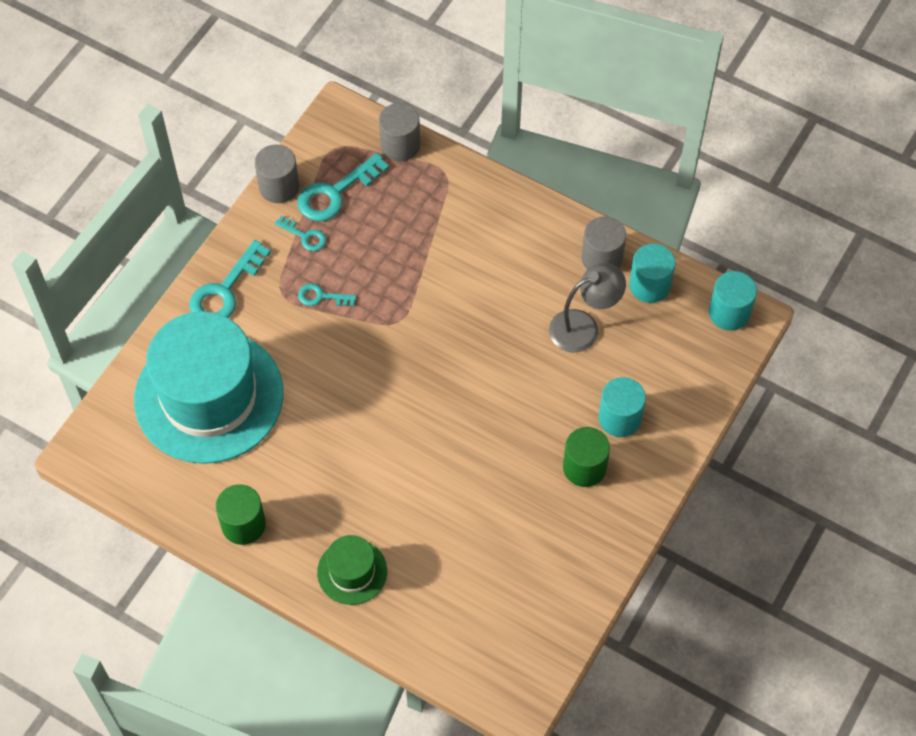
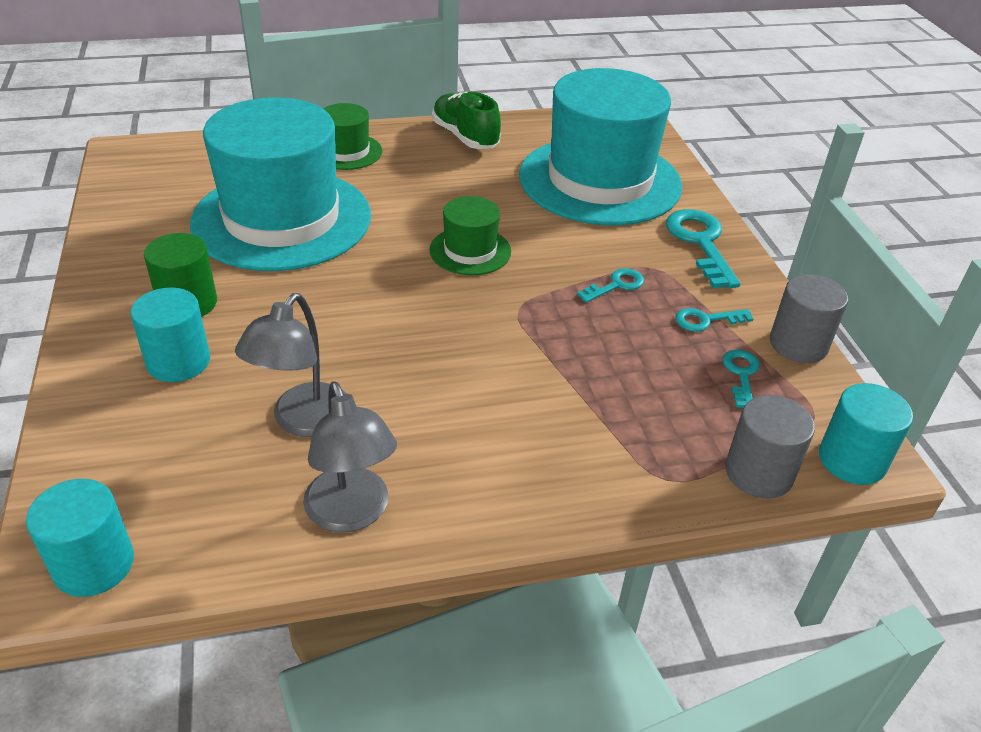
camera: 135 degrees right, 20 degrees down
green cylinder [216,484,266,545] -> green shoe [432,92,501,149]
turquoise key [297,153,389,221] -> turquoise key [723,350,760,408], size x0.55
grey cylinder [581,216,626,270] -> grey lamp [303,381,397,532]
turquoise cylinder [629,244,676,303] -> turquoise cylinder moved to [819,383,913,485]
none -> turquoise hat [190,97,371,271]
none -> green hat [429,196,511,275]

